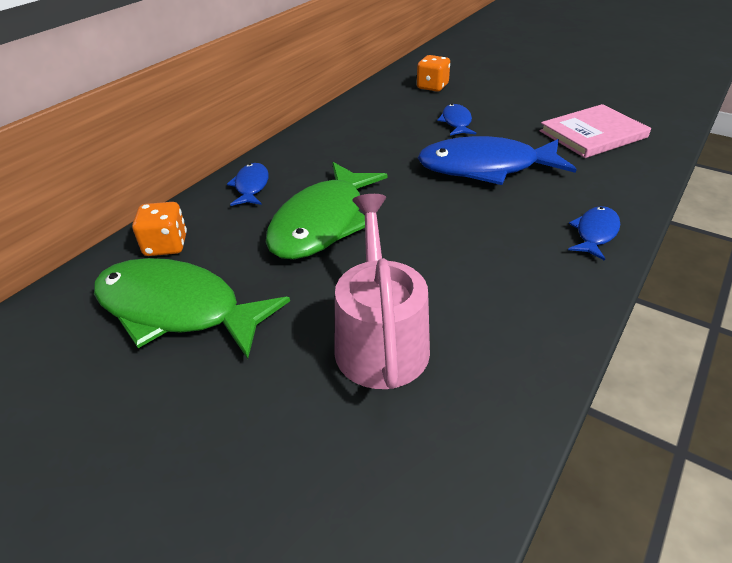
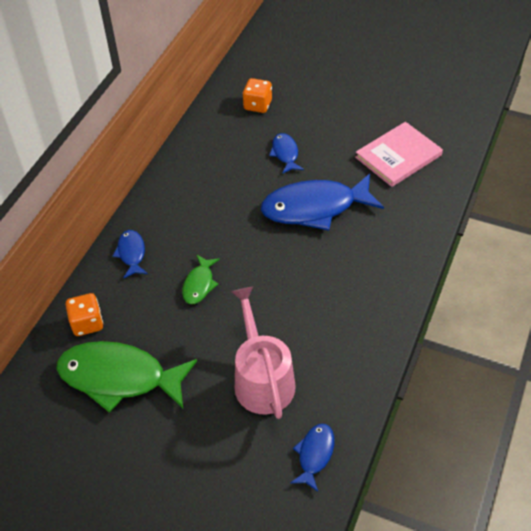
camera: 10 degrees left, 10 degrees up
green fish [266,162,388,259] -> green fish [182,255,220,304], size x0.48
blue fish [568,206,620,261] -> blue fish moved to [290,424,334,492]

